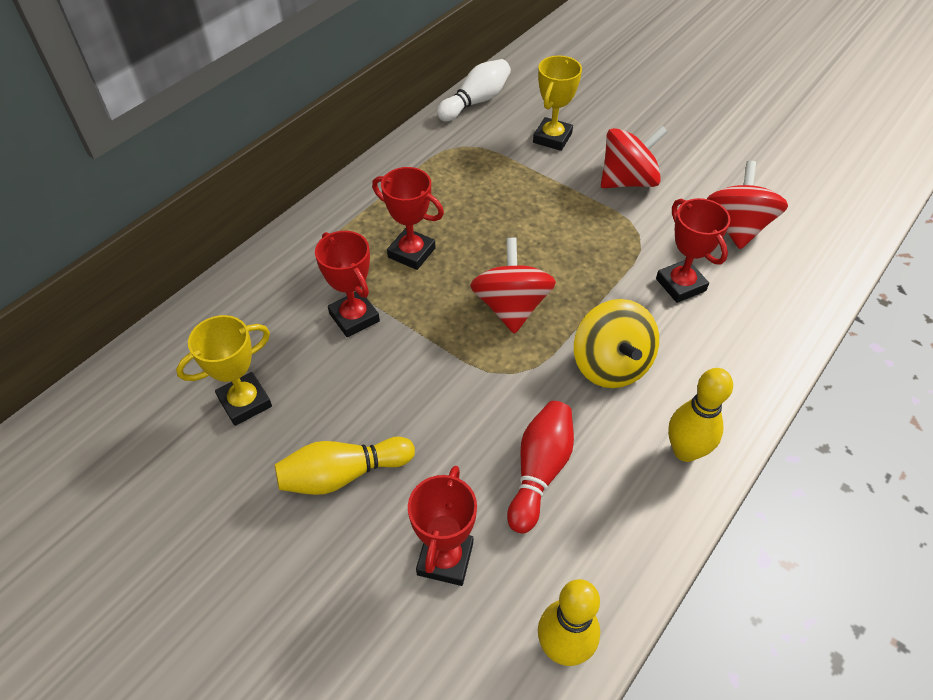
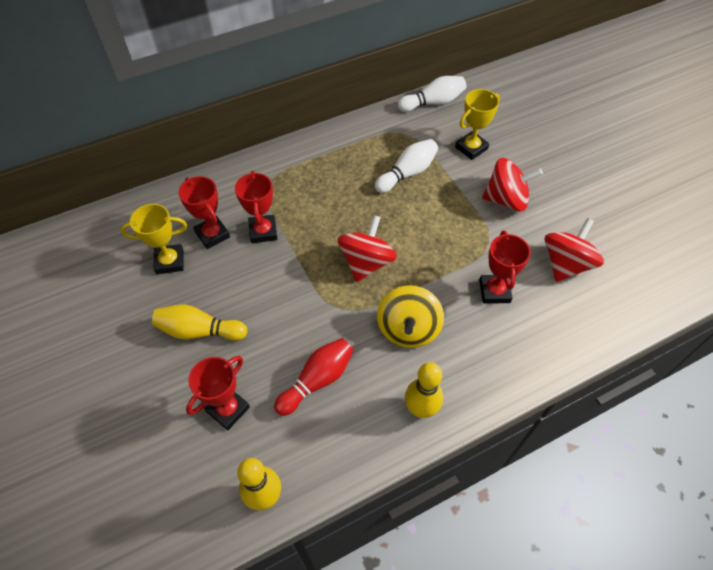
camera: 25 degrees right, 5 degrees up
red trophy [372,167,444,270] -> red trophy moved to [178,176,230,249]
none -> white bowling pin [375,139,438,193]

